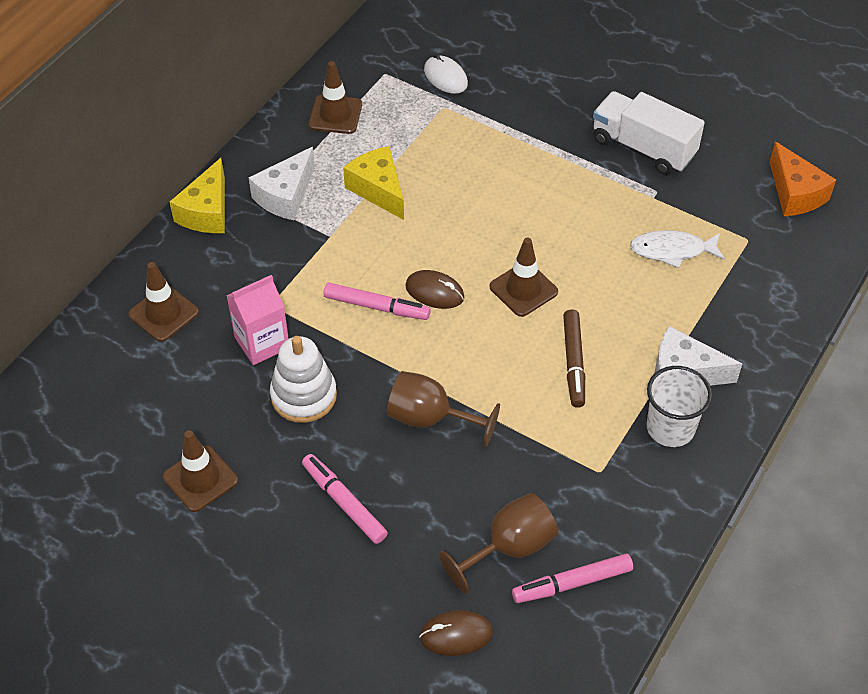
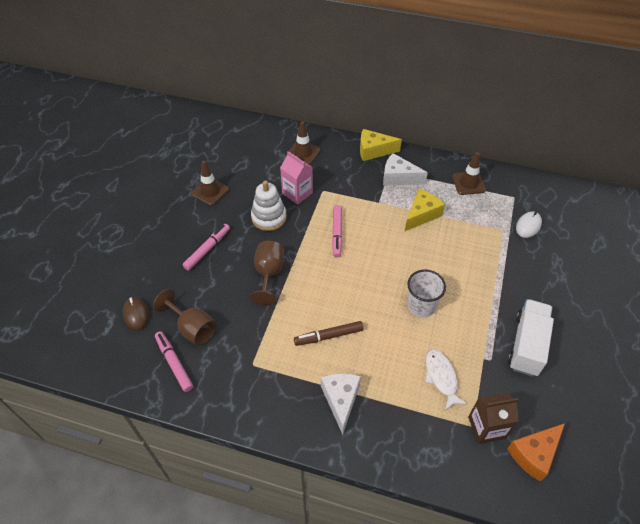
camera: 75 degrees right, 0 degrees up
brown mouse [405,270,464,309] -> none
brown traffic cone [489,238,558,317] -> none
white cup [647,366,712,447] -> white cup moved to [407,270,446,317]
none -> brown carton [468,393,519,444]

